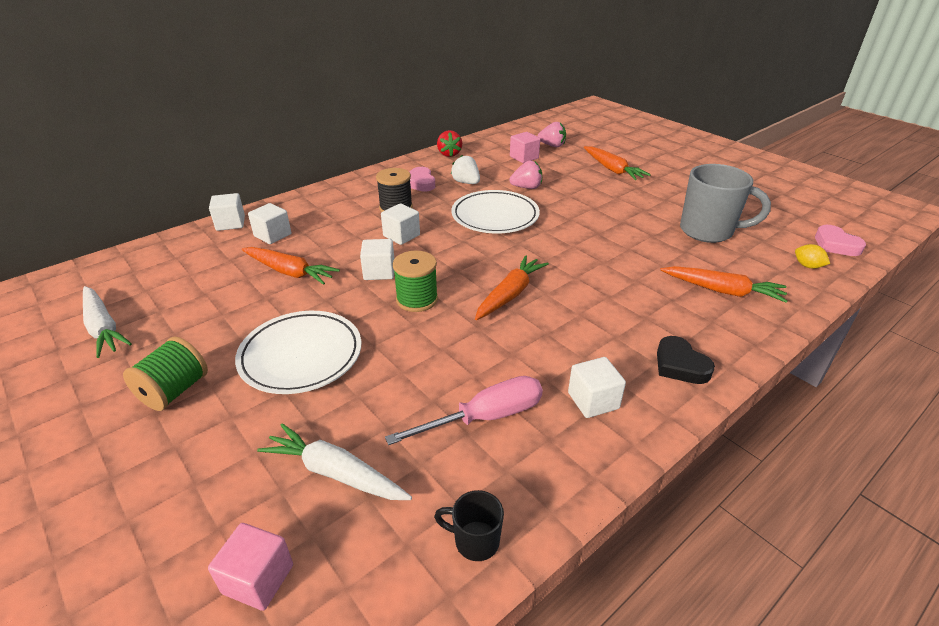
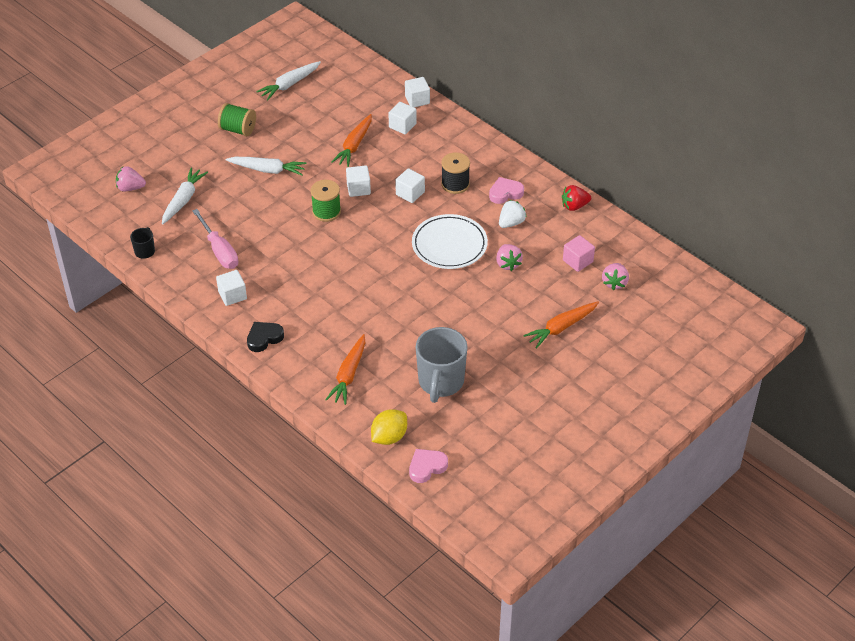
camera: 85 degrees right, 10 degrees up
pink cube [208,523,293,611] -> pink strawberry [116,166,146,191]
white plate [235,311,361,394] -> white carrot [226,157,306,176]
orange carrot [475,255,549,320] -> none
yellow lemon [795,244,830,269] -> yellow lemon [371,409,407,445], size x1.67

